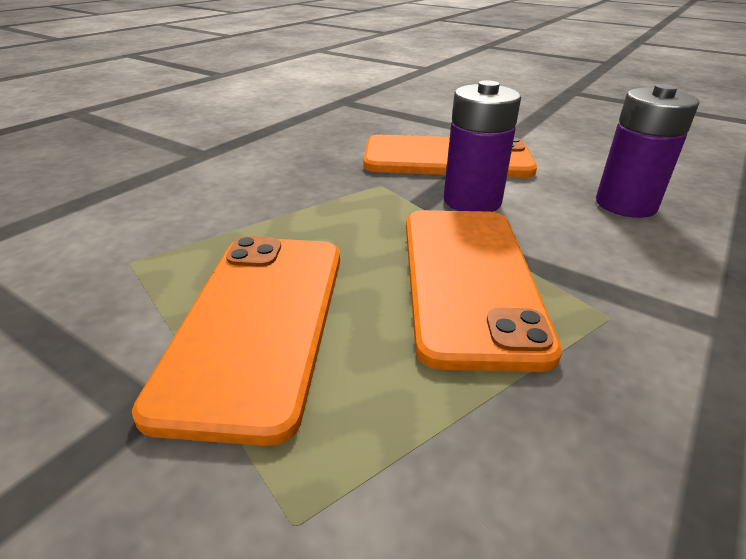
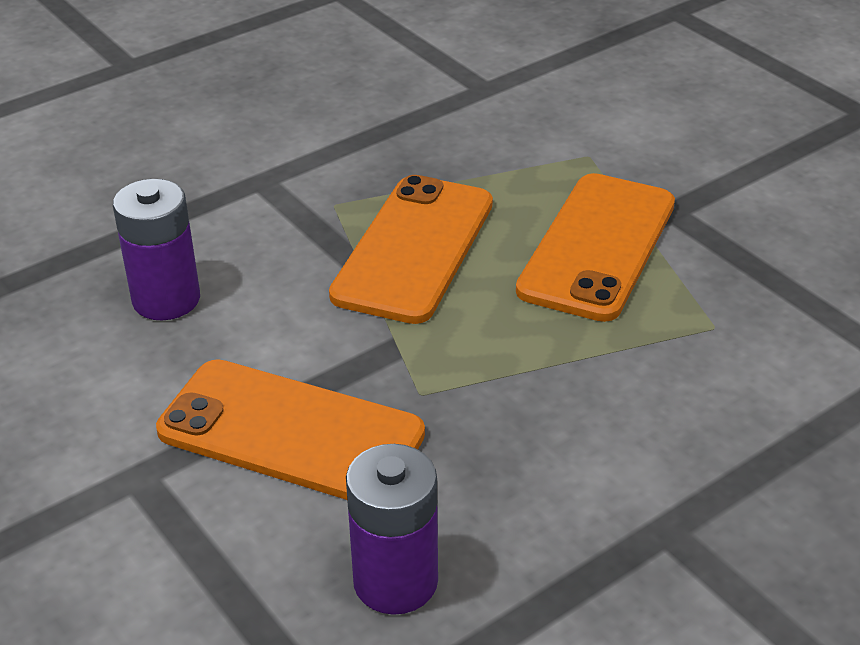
camera: 160 degrees left, 5 degrees up
purple battery [444,80,521,212] -> purple battery moved to [346,444,438,615]

